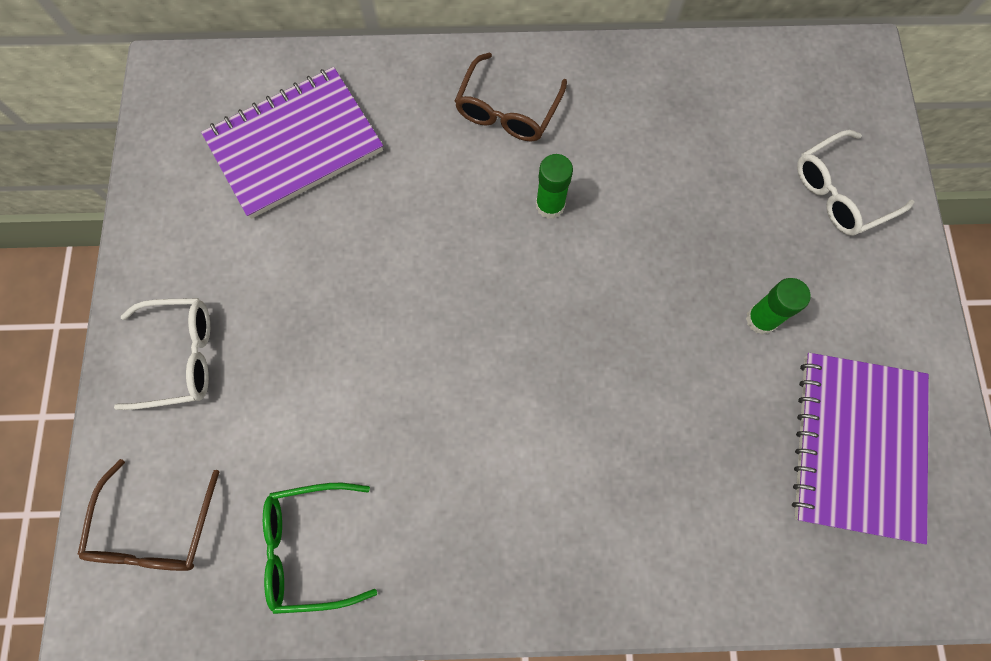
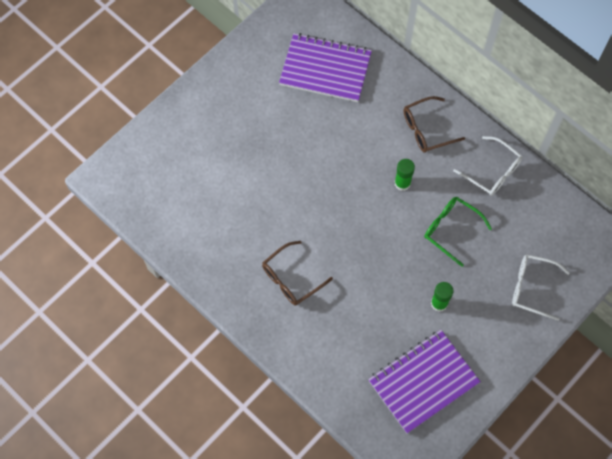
camera: 45 degrees right, 5 degrees down
brown glasses [77,459,219,571] -> brown glasses moved to [262,241,333,306]
white glasses [114,298,210,410] -> white glasses moved to [453,136,522,196]
green glasses [263,483,377,614] -> green glasses moved to [424,197,492,267]

